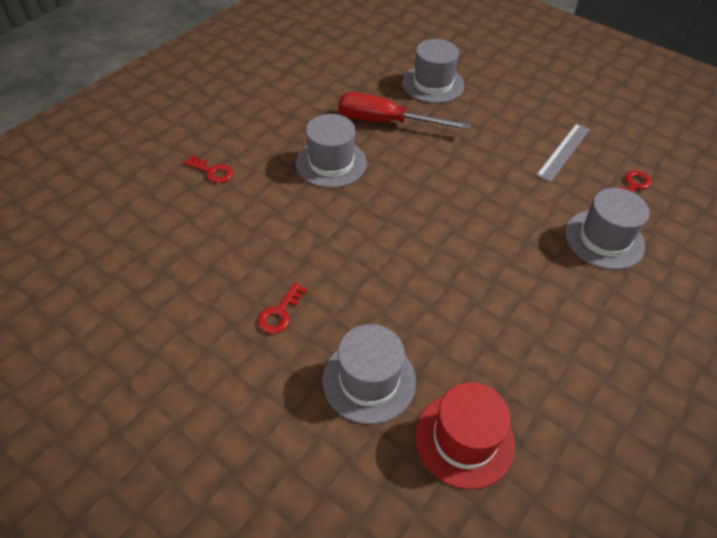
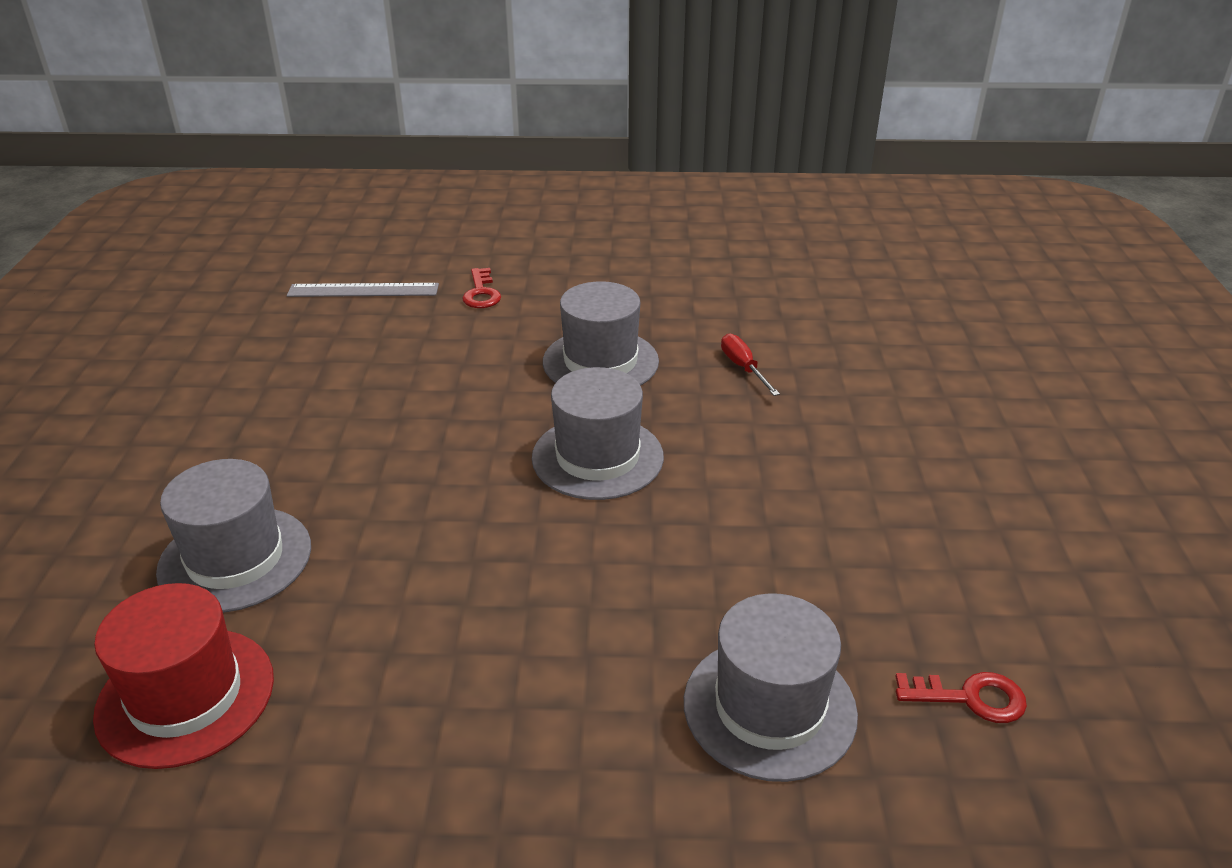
camera: 55 degrees right, 15 degrees down
red key [258,283,307,334] -> none
red screwdriver [338,92,470,130] -> red screwdriver [721,333,780,396], size x0.46
grey hat [402,39,464,103] -> grey hat moved to [532,367,664,500]
grey ruler [536,123,590,182] -> grey ruler moved to [287,283,439,297]

